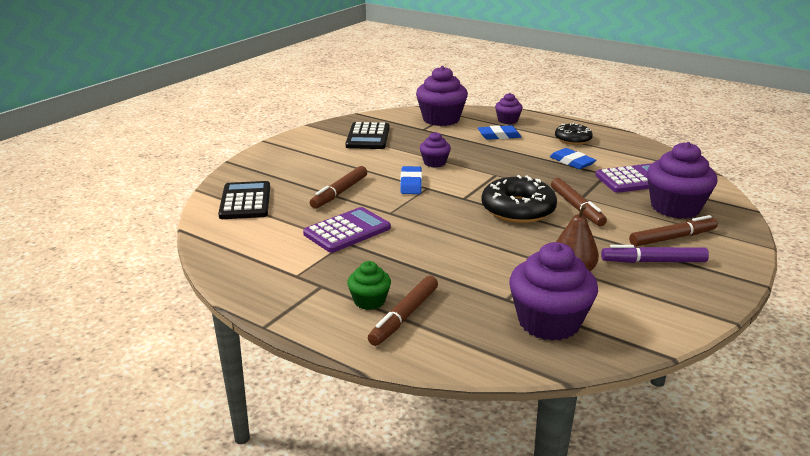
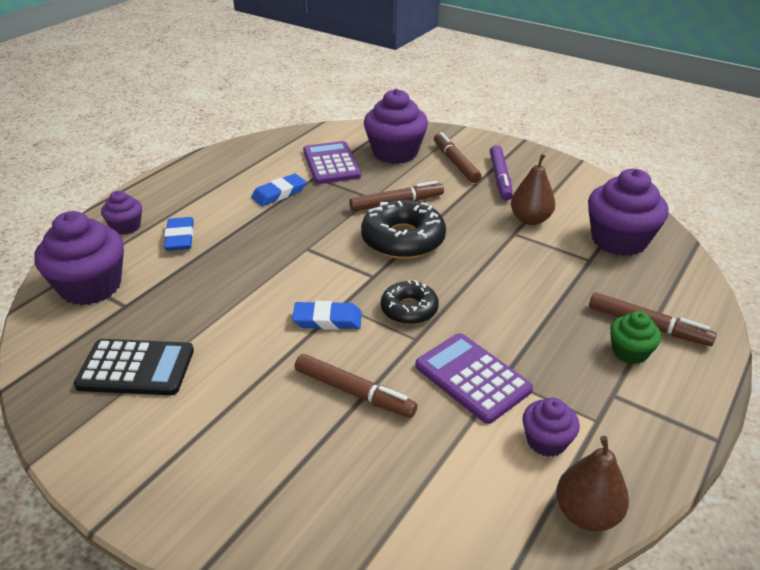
camera: 90 degrees left, 10 degrees up
black calculator [218,181,270,219] -> none
purple cupcake [420,132,451,167] -> purple cupcake moved to [522,398,580,457]
black donut [555,123,593,145] -> black donut moved to [381,280,439,325]
none -> brown pear [556,436,629,531]

